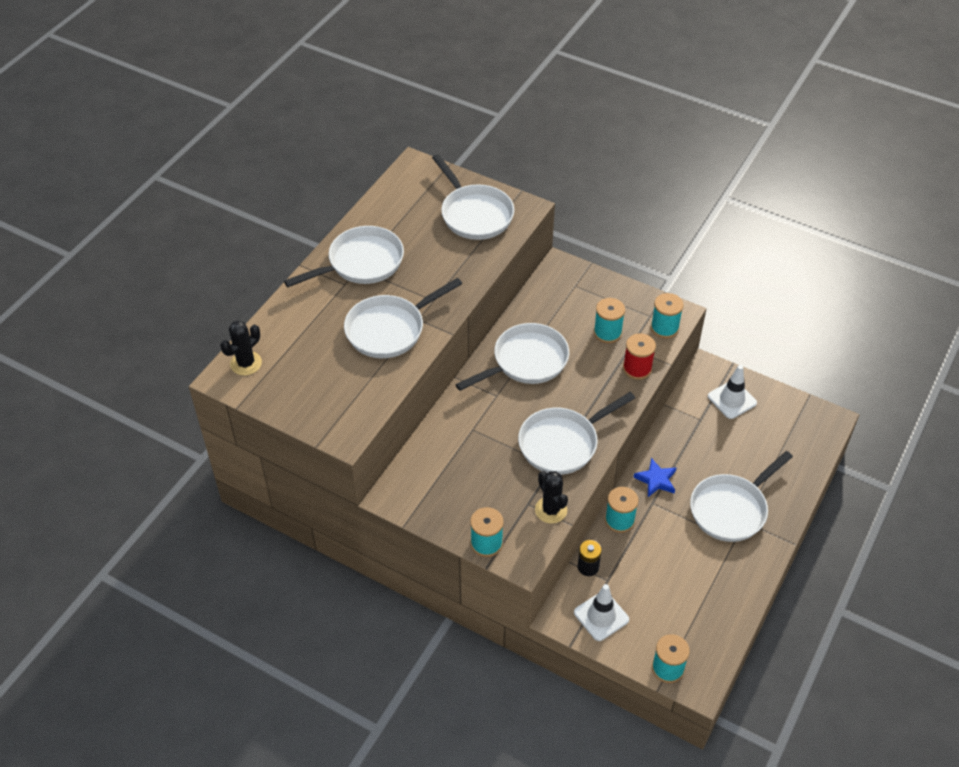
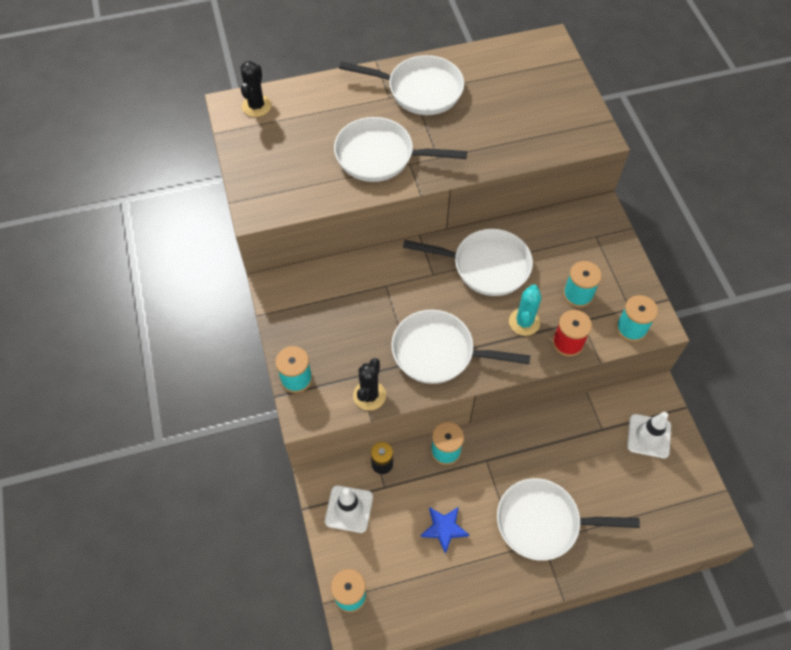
camera: 45 degrees right, 10 degrees up
black cactus [220,320,262,375] -> black cactus turned 75 degrees counterclockwise [240,61,272,117]
white pan [432,154,514,240] -> none
blue star [634,458,677,497] -> blue star moved to [421,507,469,554]
none -> turquoise cactus [509,284,541,336]

